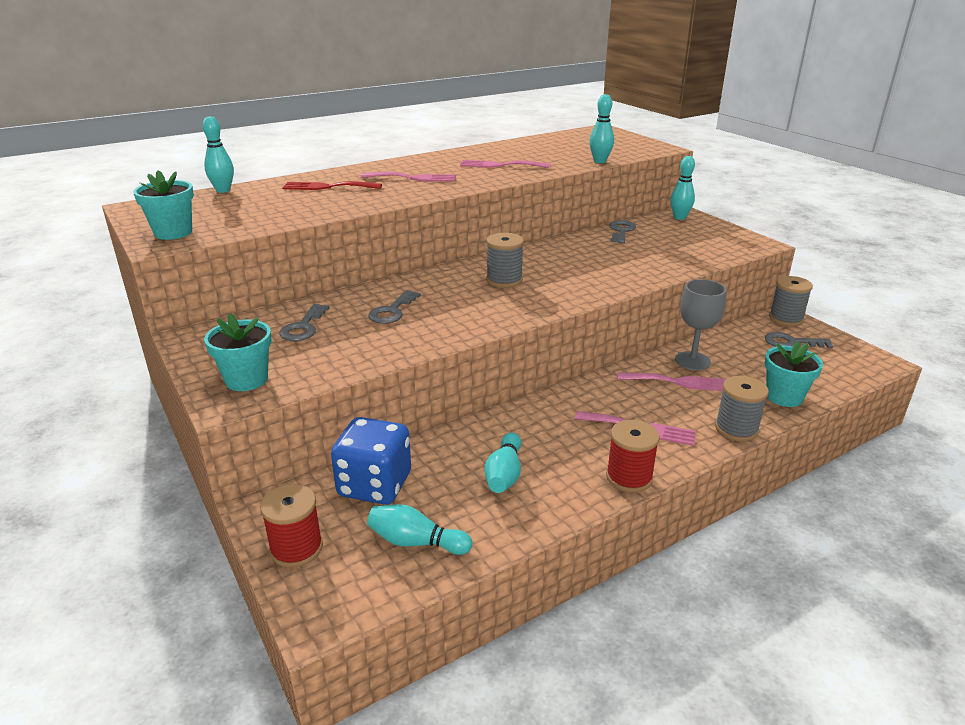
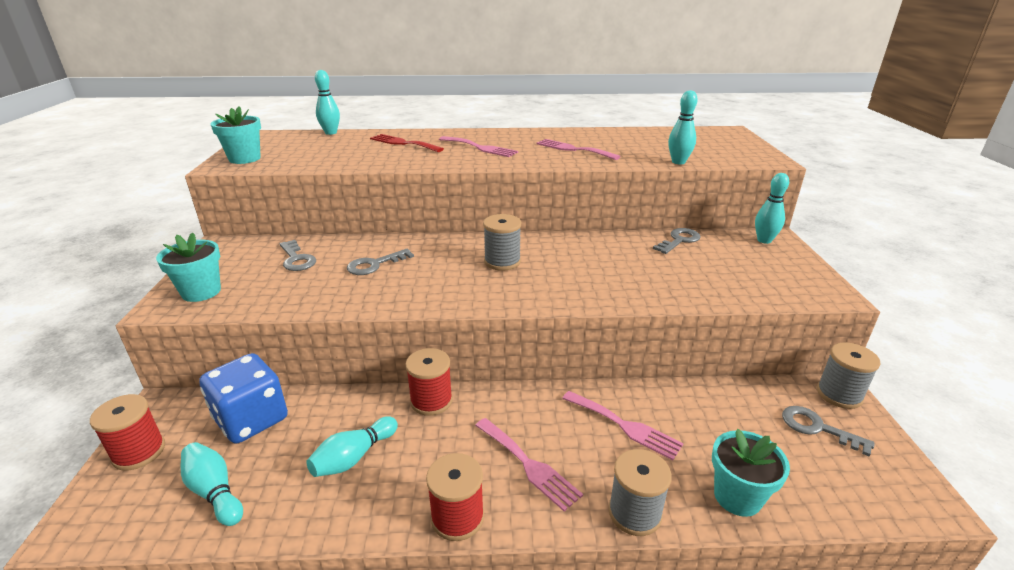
camera: 30 degrees right, 0 degrees up
grey key [279,304,330,341] -> grey key turned 75 degrees counterclockwise [280,240,316,271]
grey goblet [675,279,726,370] -> none
none -> red spool [405,348,453,416]

